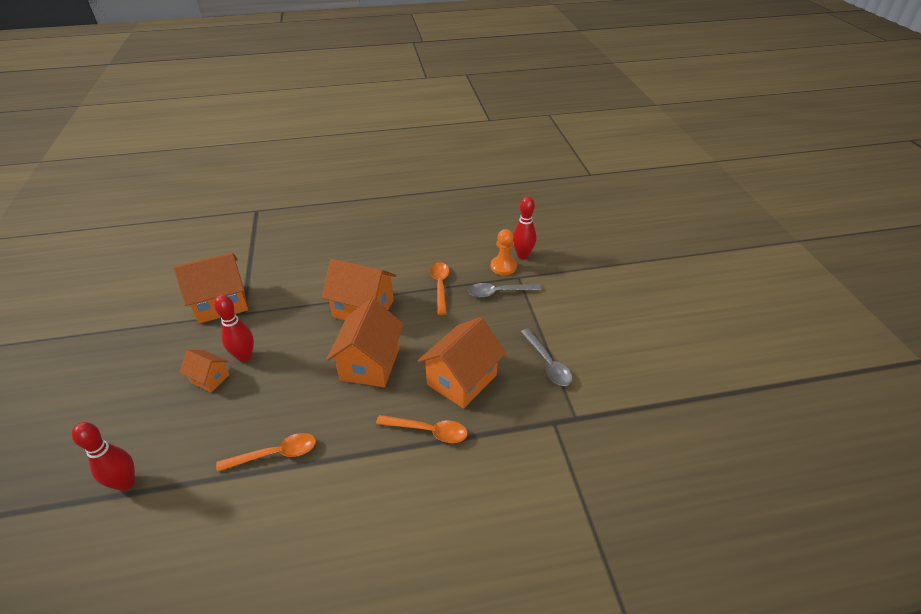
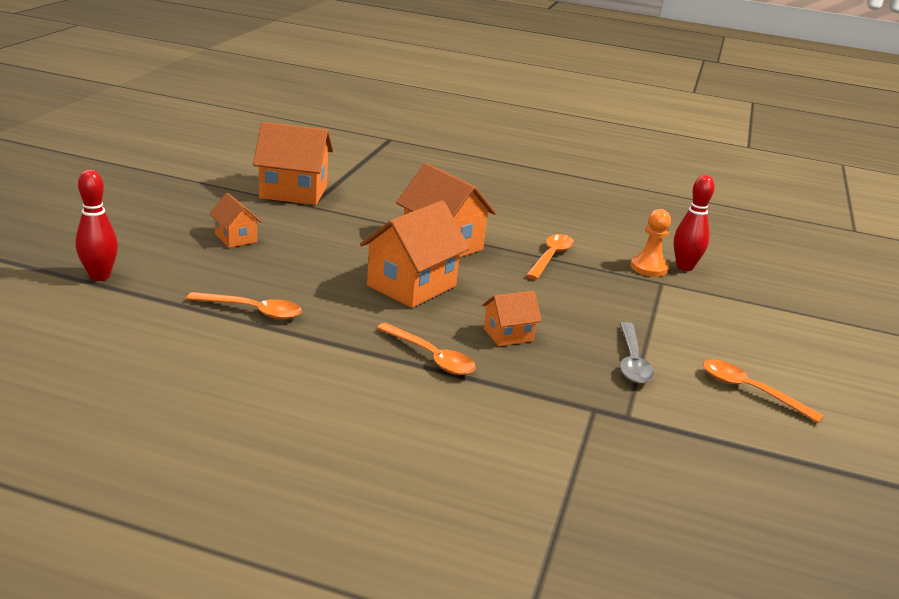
camera: 25 degrees right, 15 degrees down
red bowling pin [214,295,254,362] -> none
orange house [418,317,506,409] -> orange house [482,291,542,346], size x0.54
grey spoon [468,283,542,297] -> none
none -> orange spoon [703,359,824,423]

